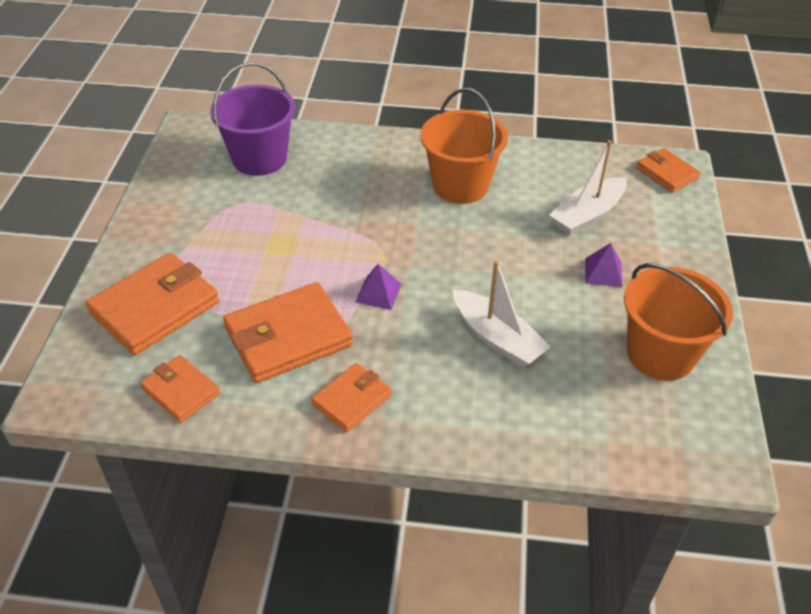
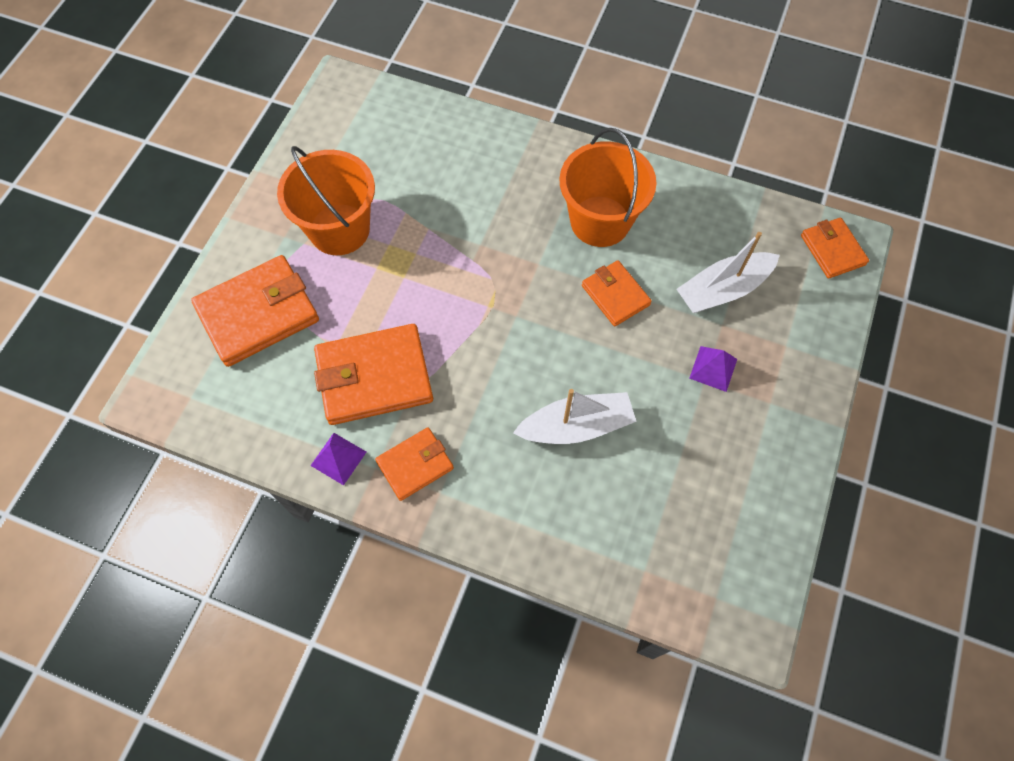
camera: 15 degrees right, 20 degrees up
orange wallet [140,355,220,423] -> orange wallet moved to [582,260,652,326]
purple bucket [210,62,295,176] -> none
purple pyramid [355,264,402,310] -> purple pyramid moved to [310,433,366,485]
white boat [453,260,551,367] -> white boat turned 75 degrees counterclockwise [513,389,637,444]
orange bucket [624,263,733,381] -> orange bucket moved to [277,146,375,255]

